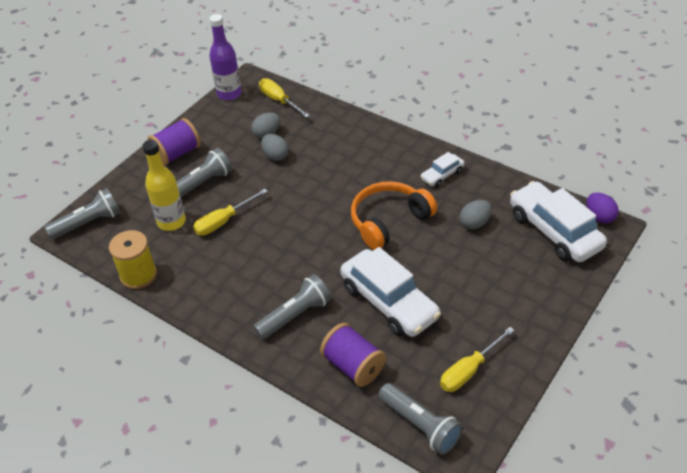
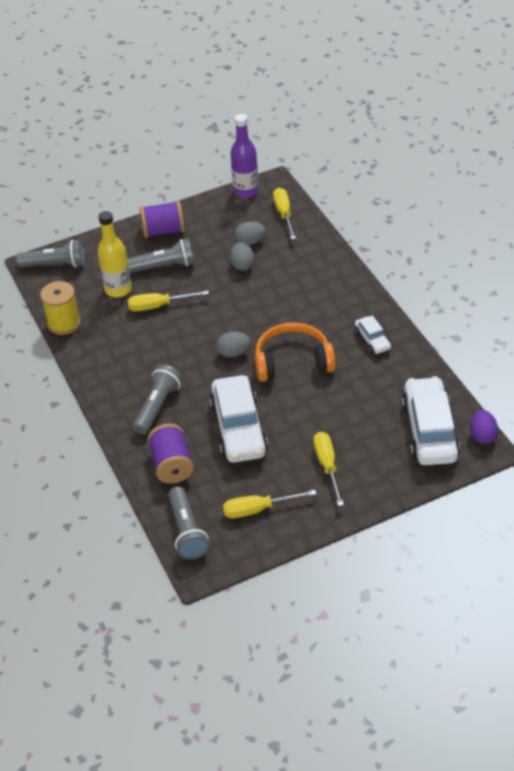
camera: 30 degrees right, 0 degrees up
grey flashlight [253,274,331,339] -> grey flashlight turned 60 degrees counterclockwise [133,365,182,435]
white car [420,152,464,187] -> white car turned 105 degrees counterclockwise [355,316,391,354]
grey egg [460,200,491,229] -> grey egg moved to [217,331,251,357]
none -> yellow screwdriver [313,432,344,506]

